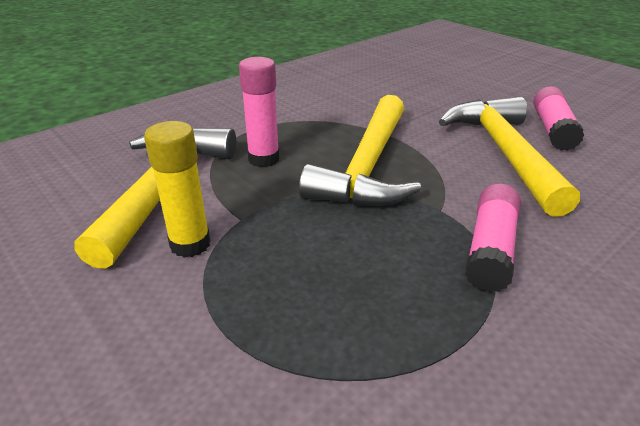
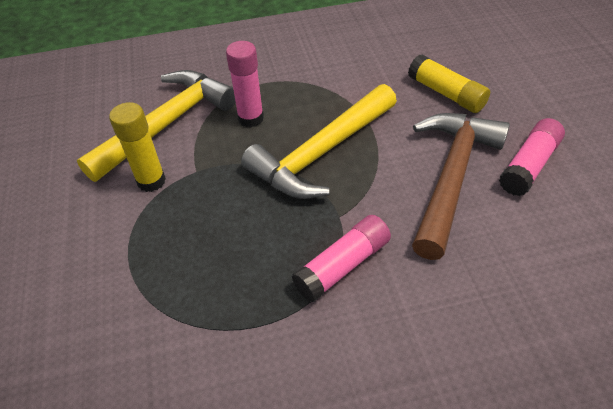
camera: 30 degrees right, 15 degrees up
yellow hammer [439,97,580,217] -> brown hammer [412,113,510,260]
none -> yellow glue stick [408,54,490,113]

